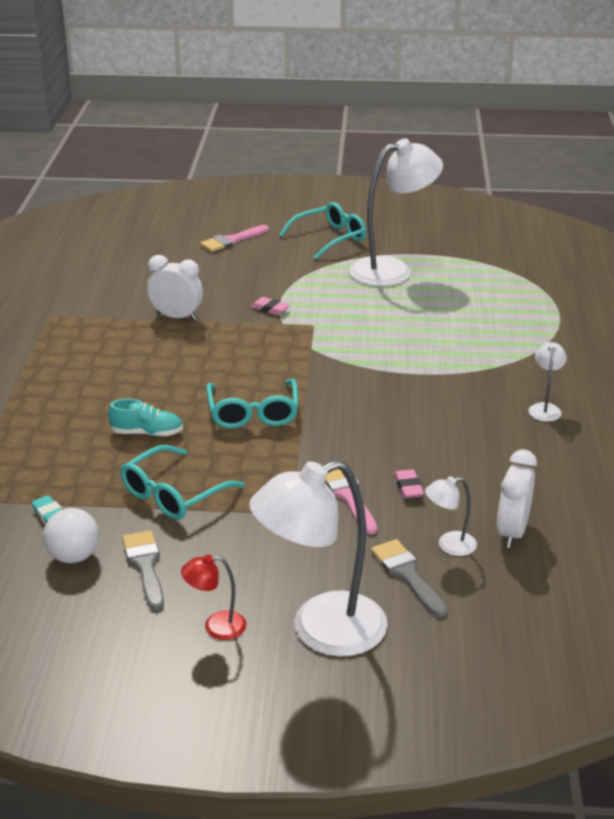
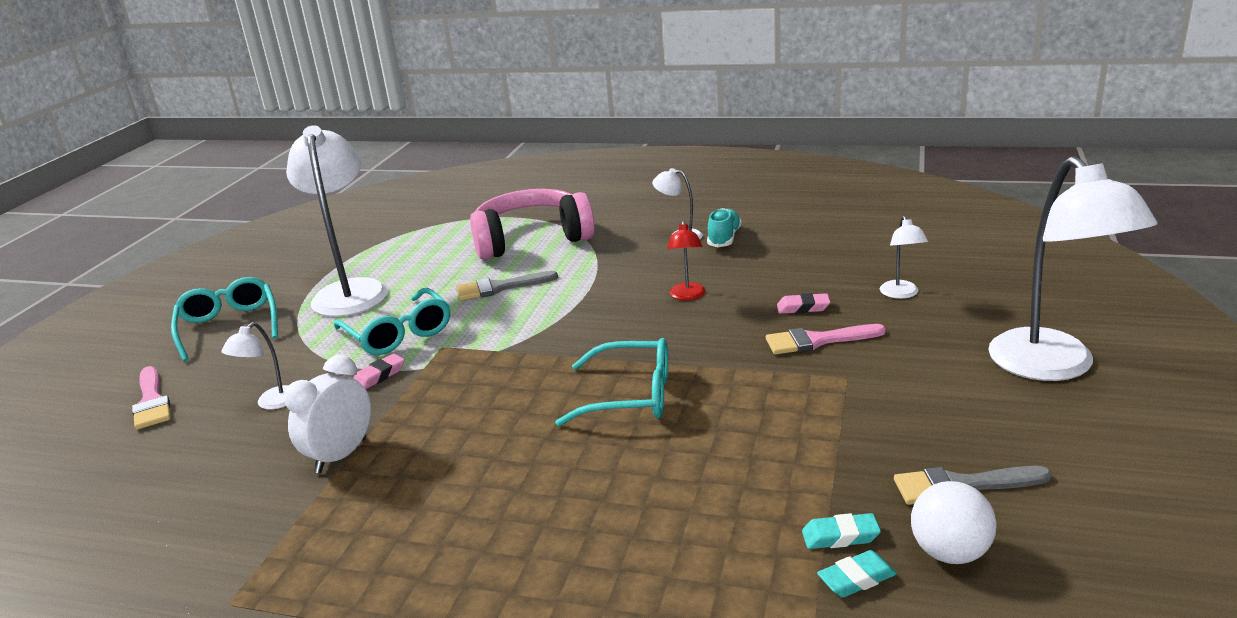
camera: 75 degrees left, 5 degrees down
turquoise shoe [108,399,183,437] -> turquoise shoe moved to [707,208,742,247]
turquoise glasses [120,445,244,520] -> turquoise glasses moved to [334,288,450,355]
red lamp [181,554,246,640] -> red lamp moved to [667,220,706,300]
grey brush [371,539,448,618] -> grey brush moved to [457,271,558,301]
white clock [497,450,537,548] -> none
none -> white lamp [221,322,289,409]
none -> pink headphones [470,189,595,260]
none -> turquoise eraser [802,513,881,549]

